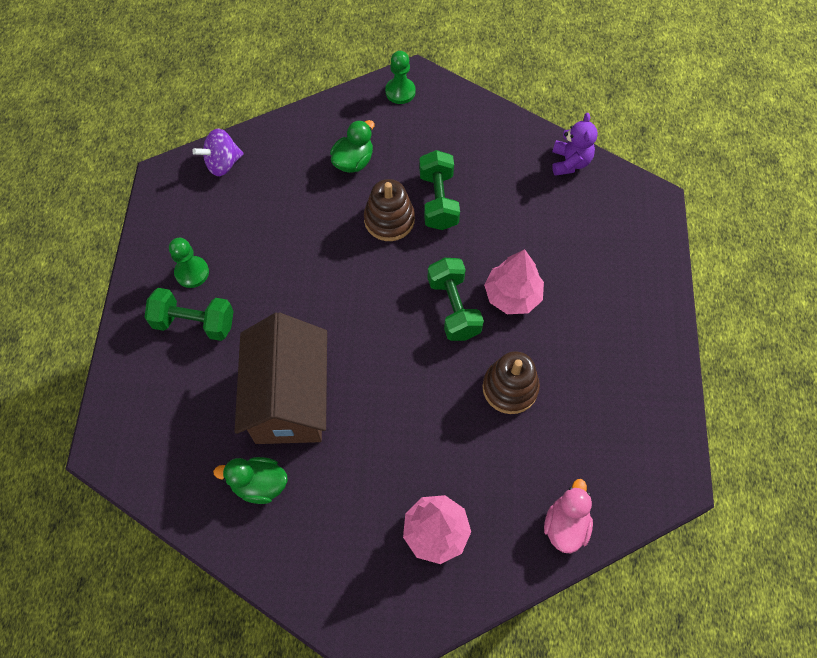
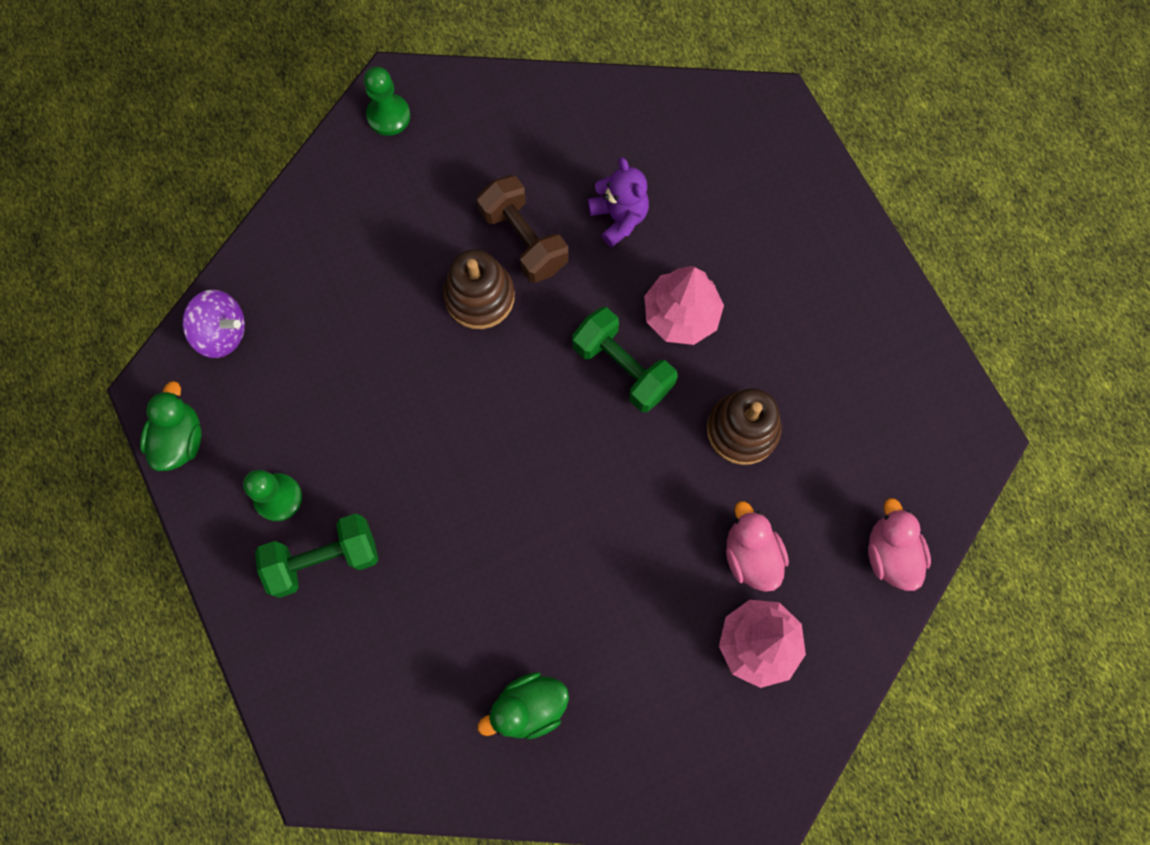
camera: 30 degrees left, 10 degrees up
purple spinning top [192,128,244,176] -> purple spinning top turned 105 degrees counterclockwise [182,290,245,358]
brown house [234,312,327,444] -> none
green duck [330,120,374,173] -> green duck moved to [140,381,202,471]
green dumbbell [419,150,460,230] -> brown dumbbell [477,175,568,283]
purple teddy bear [552,113,598,176] -> purple teddy bear moved to [588,157,649,247]
none -> pink duck [726,501,789,592]

